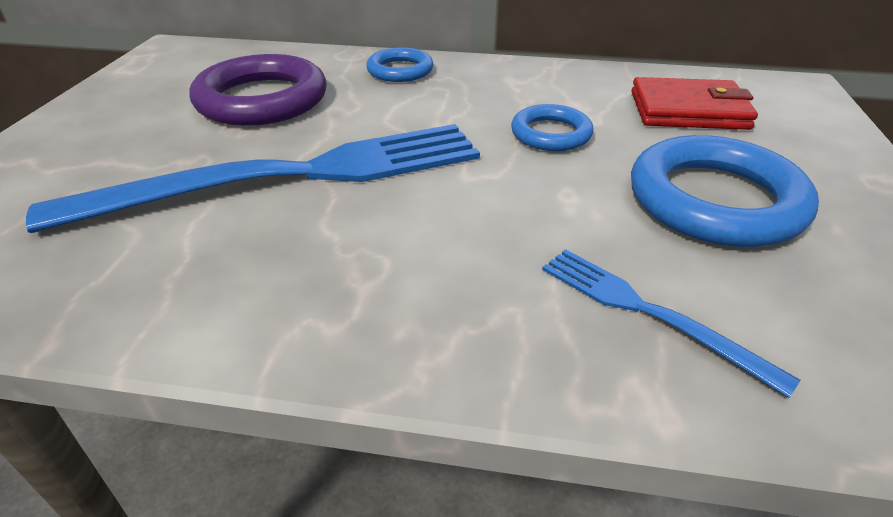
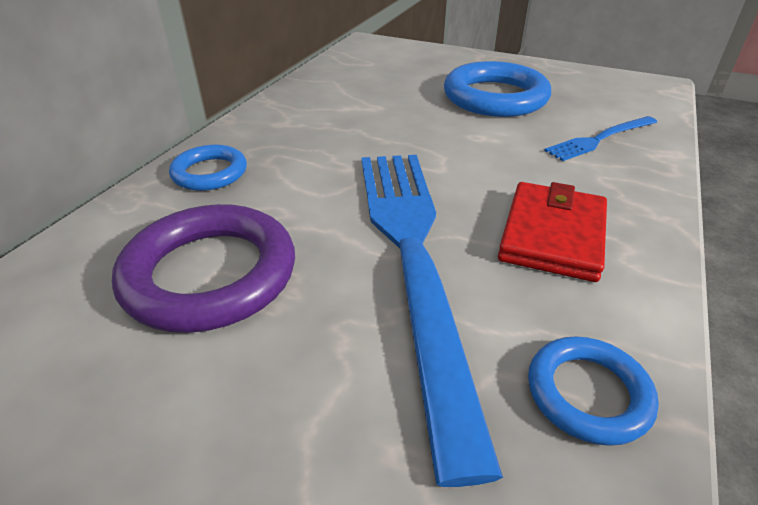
camera: 75 degrees left, 0 degrees up
blue ring [511,104,594,151] -> blue ring moved to [528,336,659,446]
red wallet [631,77,758,130] -> red wallet moved to [498,182,607,282]

